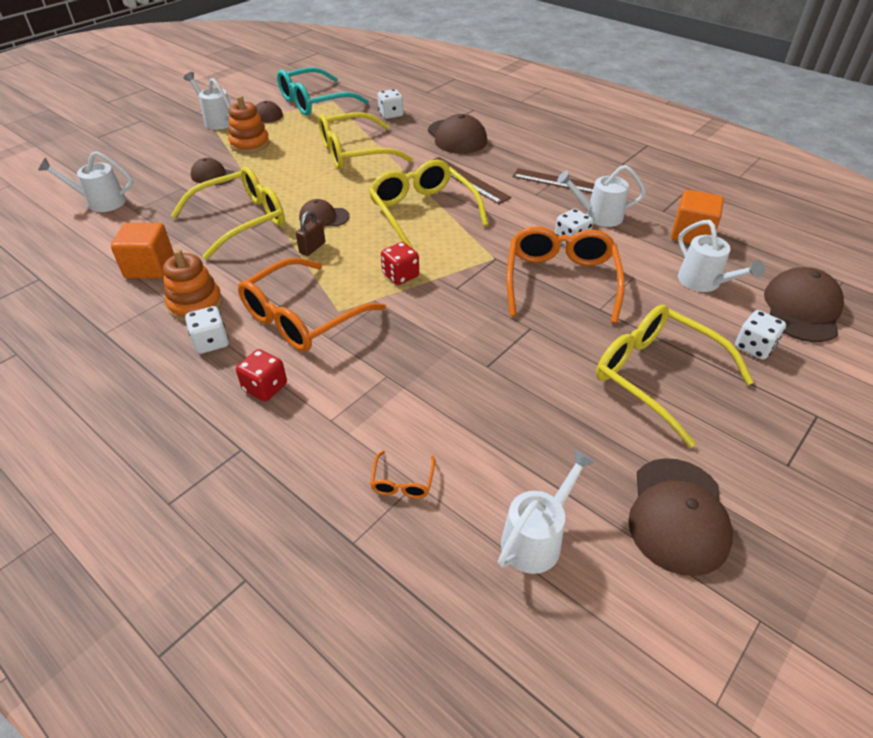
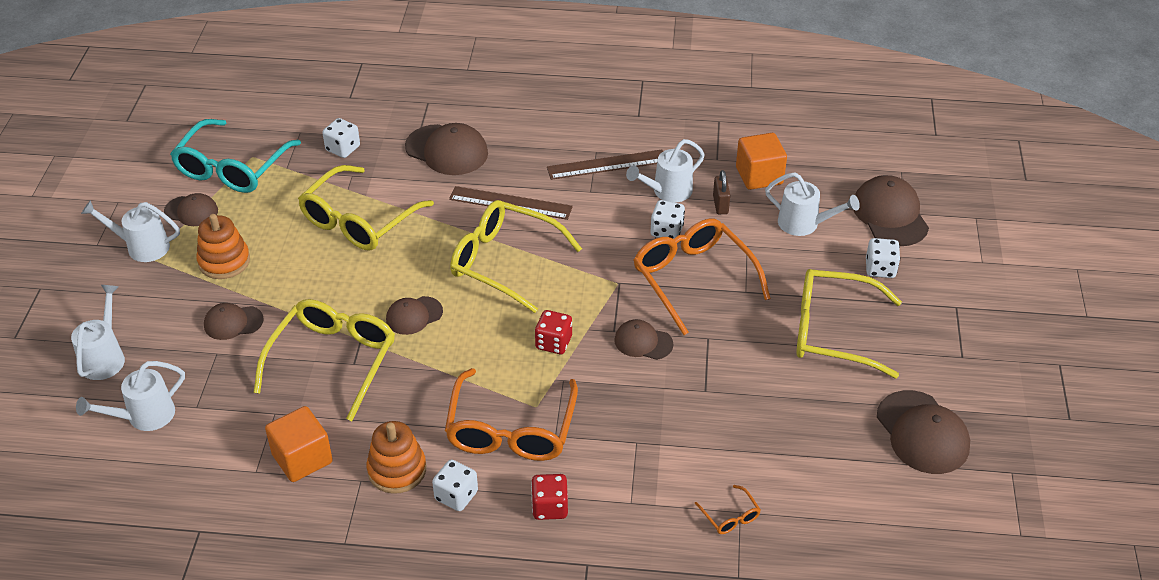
camera: 35 degrees left, 0 degrees up
brown padlock [296,211,325,256] -> brown padlock moved to [713,170,730,214]
white watering can [498,449,595,574] -> white watering can moved to [71,285,125,380]
none -> brown cap [614,319,673,360]

